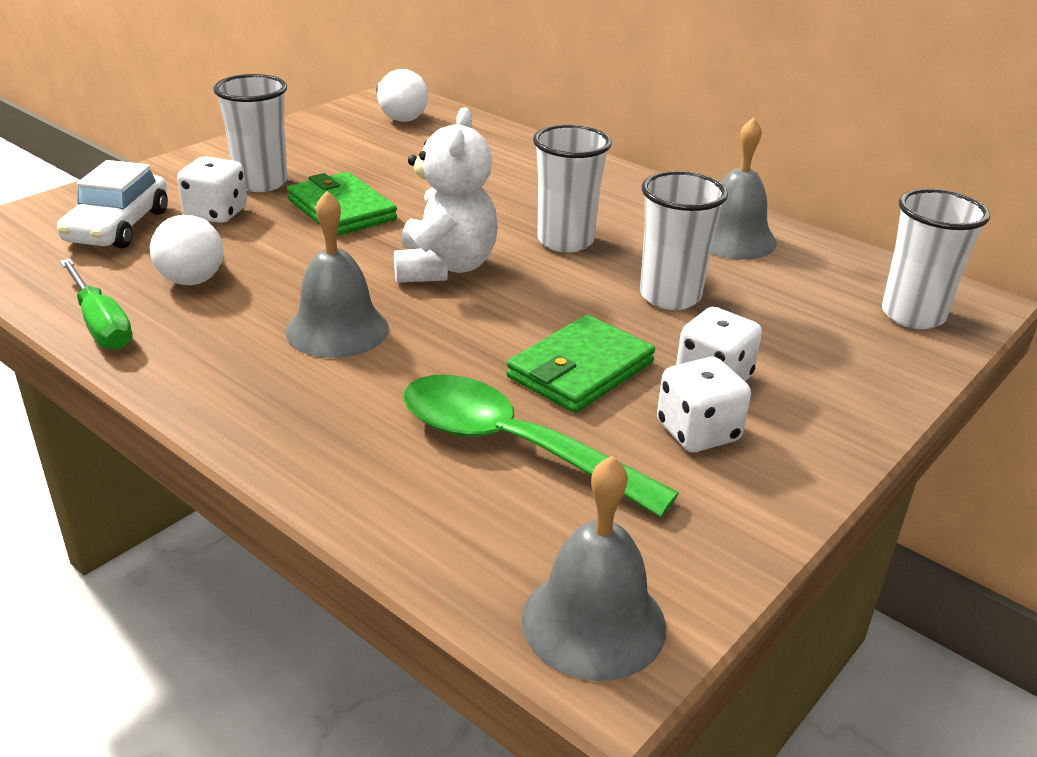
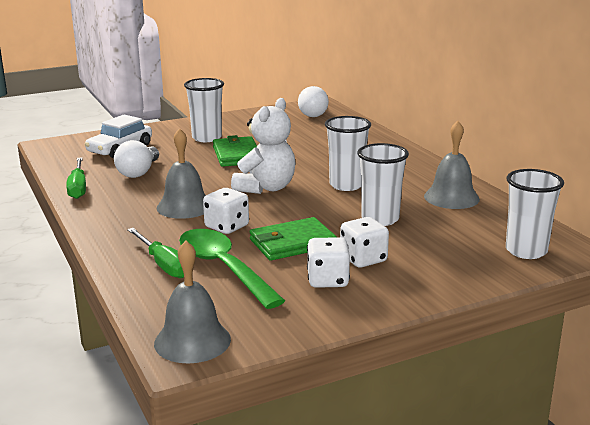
camera: 25 degrees right, 10 degrees down
white dice [177,156,247,223] -> white dice moved to [203,188,249,234]
none -> green screwdriver [127,228,184,278]

